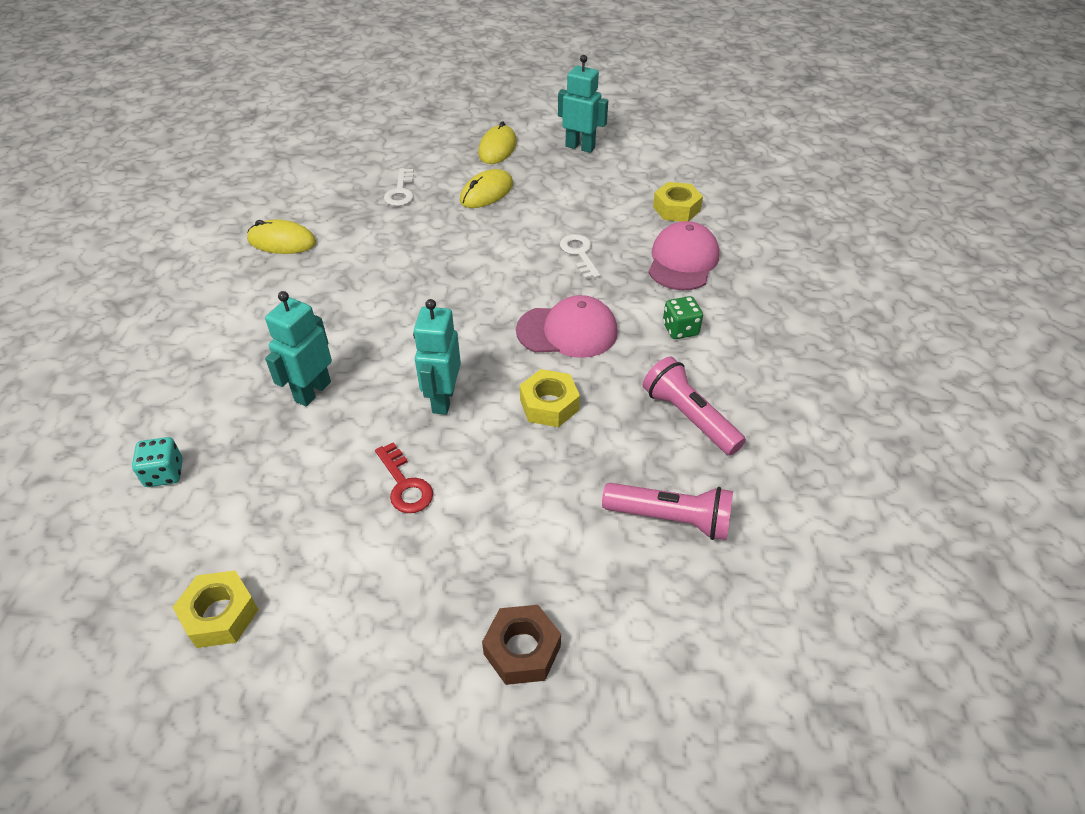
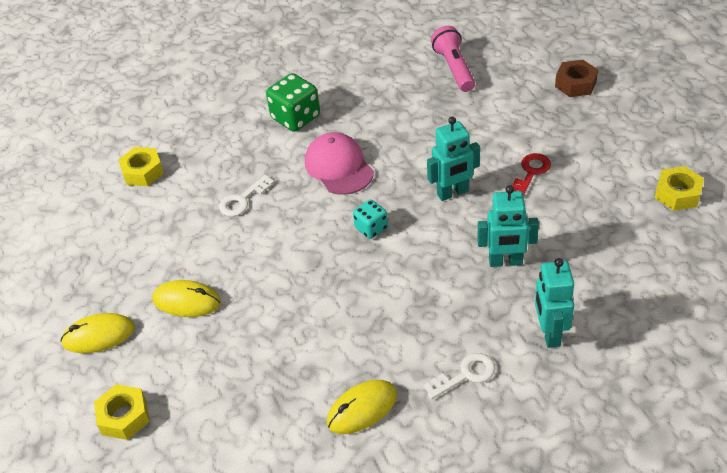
camera: 115 degrees left, 0 degrees up
turquoise dice [132,437,183,487] -> turquoise dice moved to [353,199,388,239]
yellow mouse [247,219,316,254] -> yellow mouse turned 75 degrees clockwise [327,380,397,434]
white key [384,168,414,206] -> white key moved to [423,353,495,399]
yellow nut [520,369,580,427] -> yellow nut moved to [94,384,150,440]
turquoise robot [558,55,608,153] -> turquoise robot moved to [535,258,574,348]
pink flashlight [643,356,746,456] -> none
pink cap [648,221,719,290] -> none
green dice [663,296,703,339] -> green dice [266,73,320,132], size x1.67

